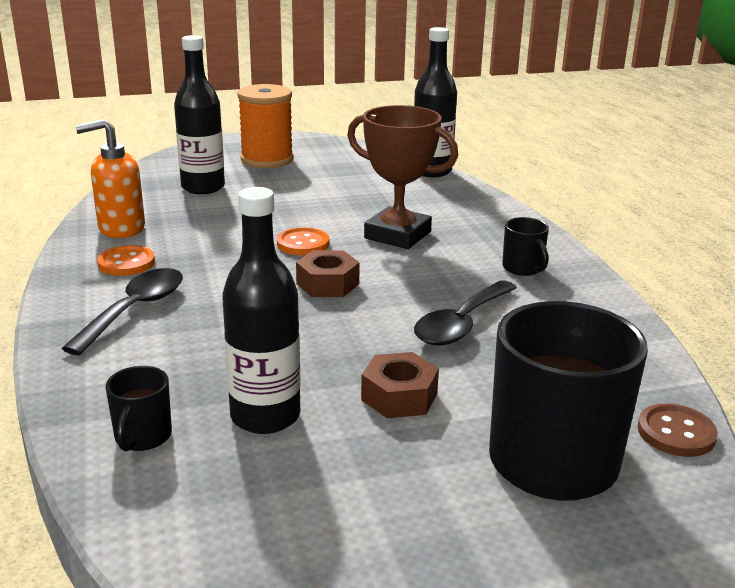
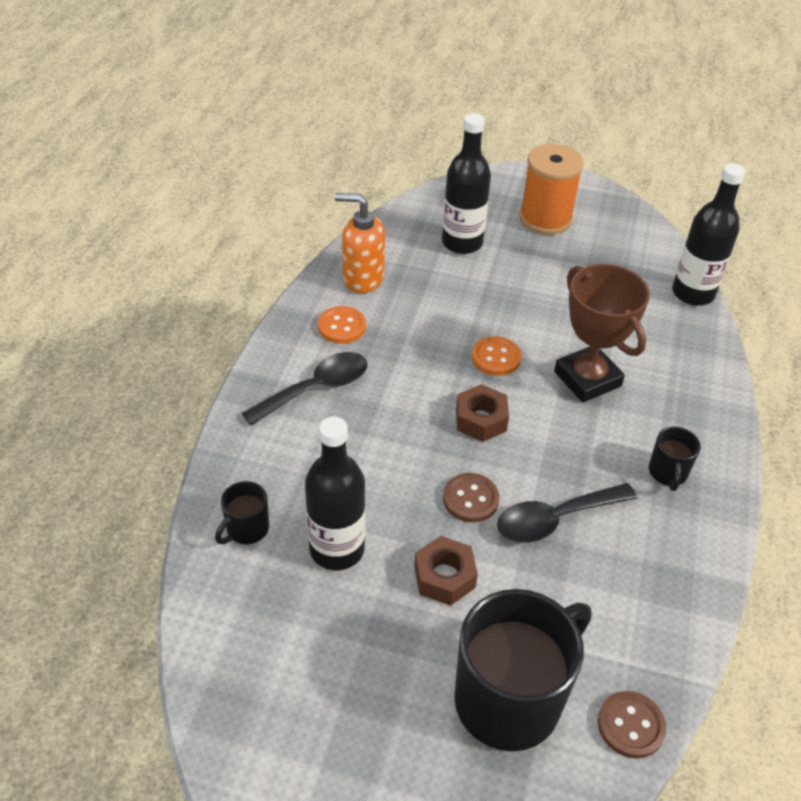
camera: 30 degrees right, 20 degrees up
none -> brown button [443,473,499,522]

